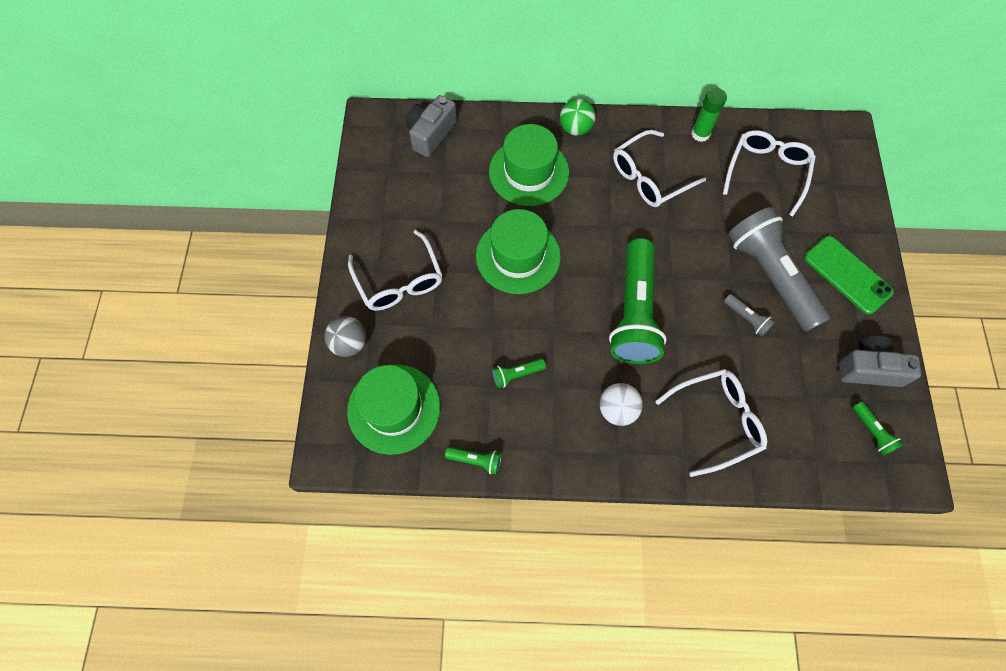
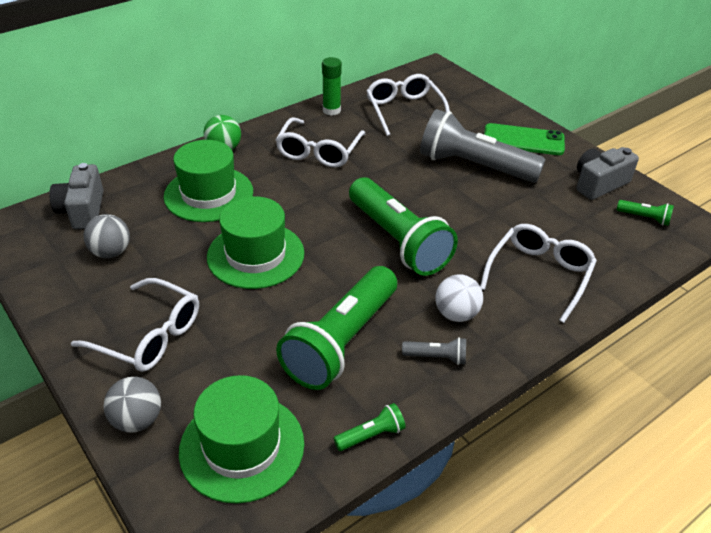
camera: 40 degrees left, 25 degrees down
green flashlight [492,358,546,388] -> green flashlight [276,266,397,390], size x2.46
grey flashlight [724,294,775,337] -> grey flashlight moved to [402,337,466,365]
none -> grey ball [84,214,130,258]

